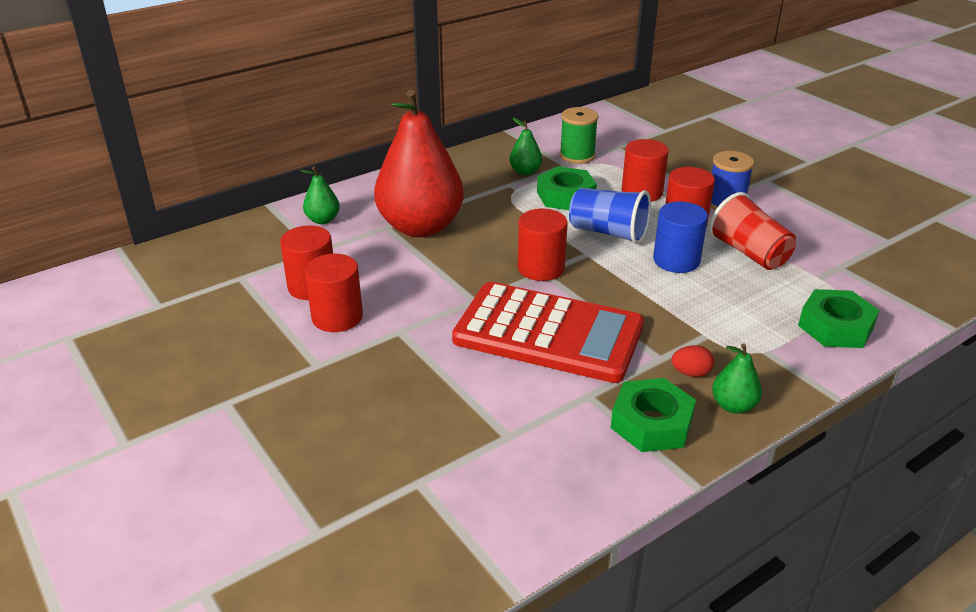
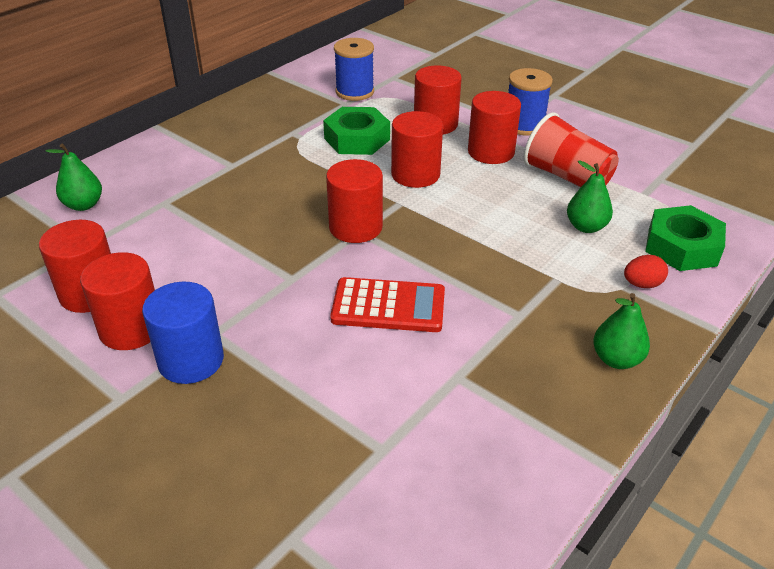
camera: 15 degrees left, 5 degrees up
red pear [374,90,464,237] -> none
red calculator [452,282,644,383] -> red calculator [330,277,445,332], size x0.54
green pear [509,118,542,175] -> green pear moved to [567,160,613,233]
green spool [559,107,598,164] -> blue spool [334,38,374,101]
blue cup [569,188,651,244] -> red cylinder [391,111,443,188]
green nut [611,378,696,452] -> none
blue cylinder [653,201,708,273] -> blue cylinder moved to [142,282,224,384]
red egg [671,345,714,377] -> red egg moved to [624,255,668,288]

